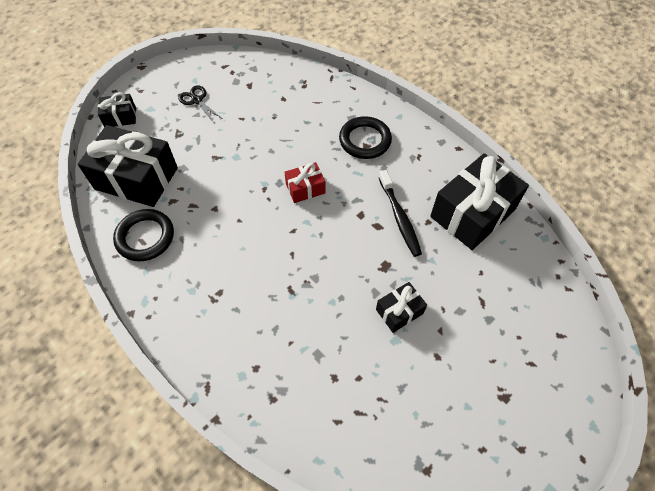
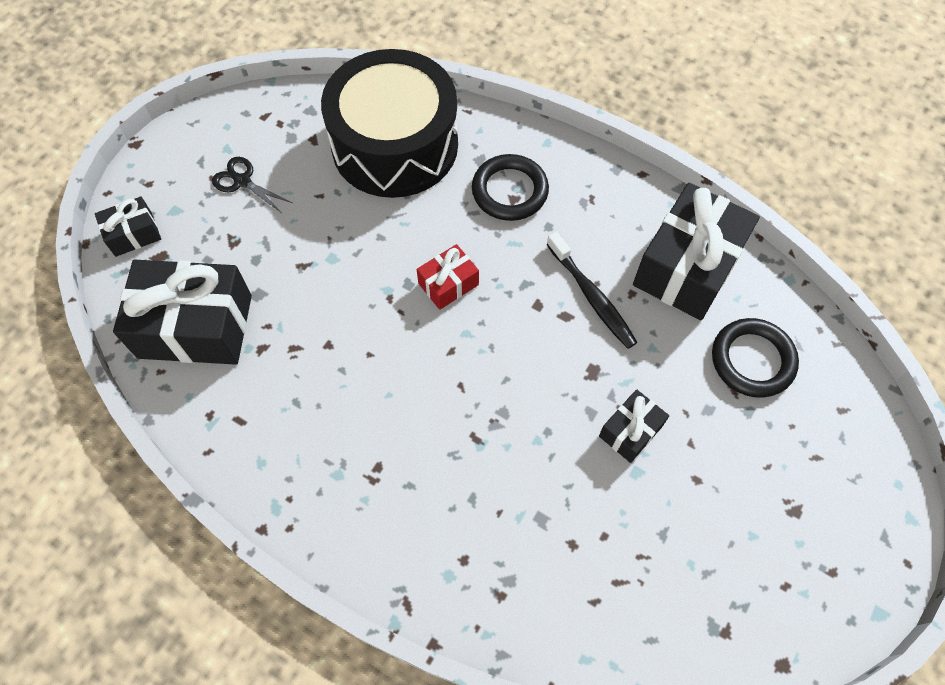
camera: 15 degrees left, 5 degrees up
black ring [113,209,174,261] -> black ring moved to [712,318,799,398]
none -> black drum [321,49,458,198]

